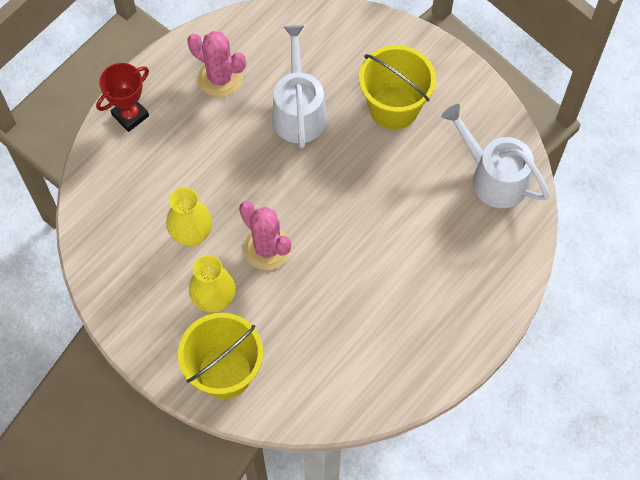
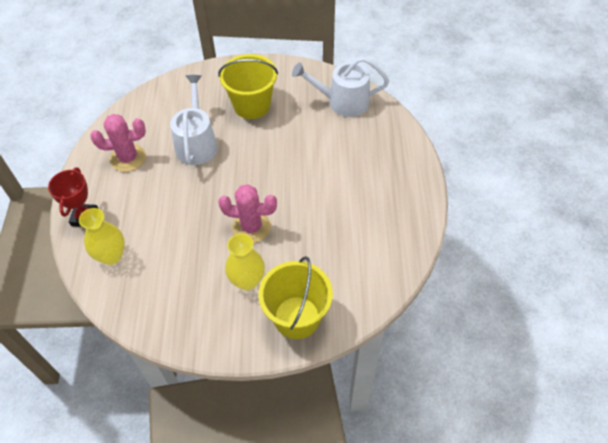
camera: 40 degrees left, 10 degrees down
yellow vase [166,187,212,247] -> yellow vase moved to [79,208,125,265]
white watering can [272,25,327,148] -> white watering can turned 45 degrees clockwise [170,75,218,165]

